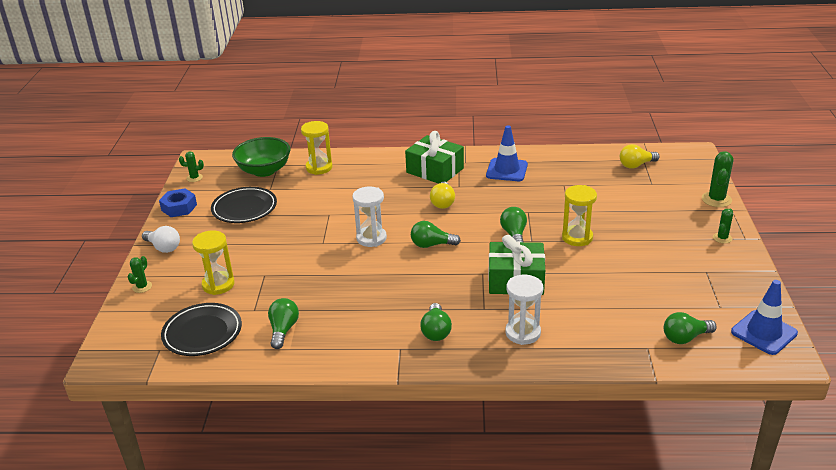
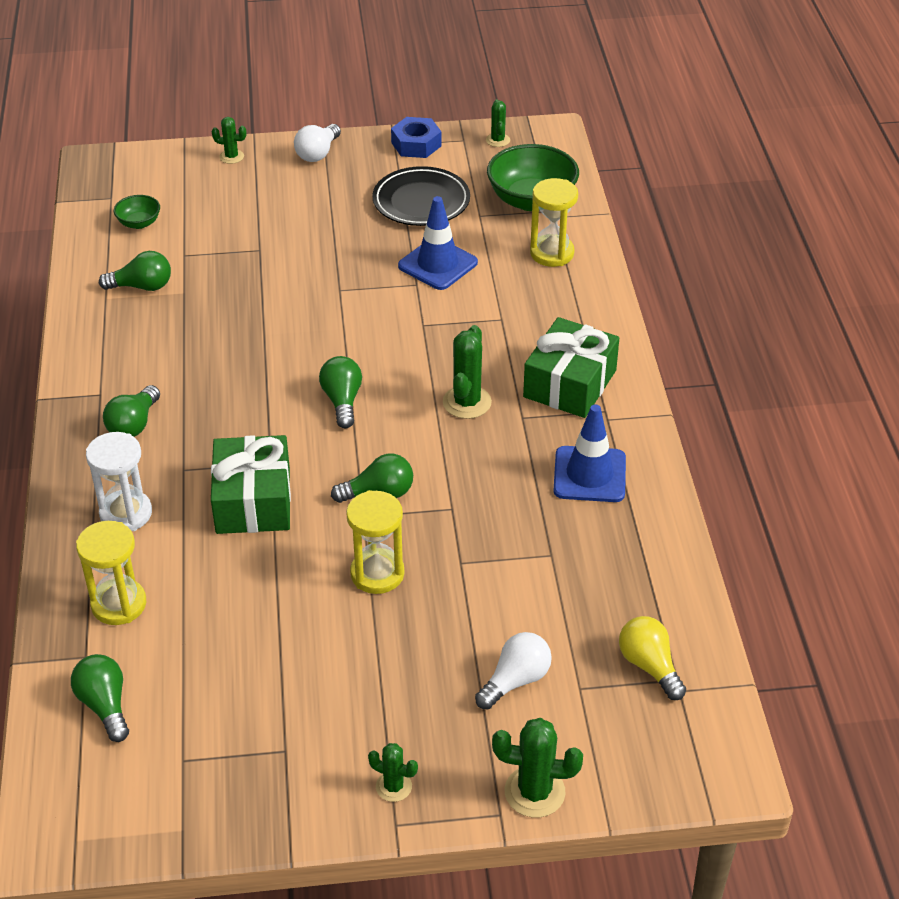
camera: 80 degrees right, 10 degrees up
black plate [161,303,242,356] -> green bowl [114,195,160,229]
yellow hourglass [192,230,235,295] -> yellow hourglass moved to [76,521,146,625]
white hourglass [352,187,387,247] -> none
green light bulb [420,303,452,341] -> green light bulb turned 60 degrees counterclockwise [103,385,160,437]
yellow light bulb [430,182,455,209] -> green cactus [443,325,492,419]
blue traffic cone [731,280,798,355] -> blue traffic cone moved to [398,196,478,290]
none -> white light bulb [475,632,552,709]

